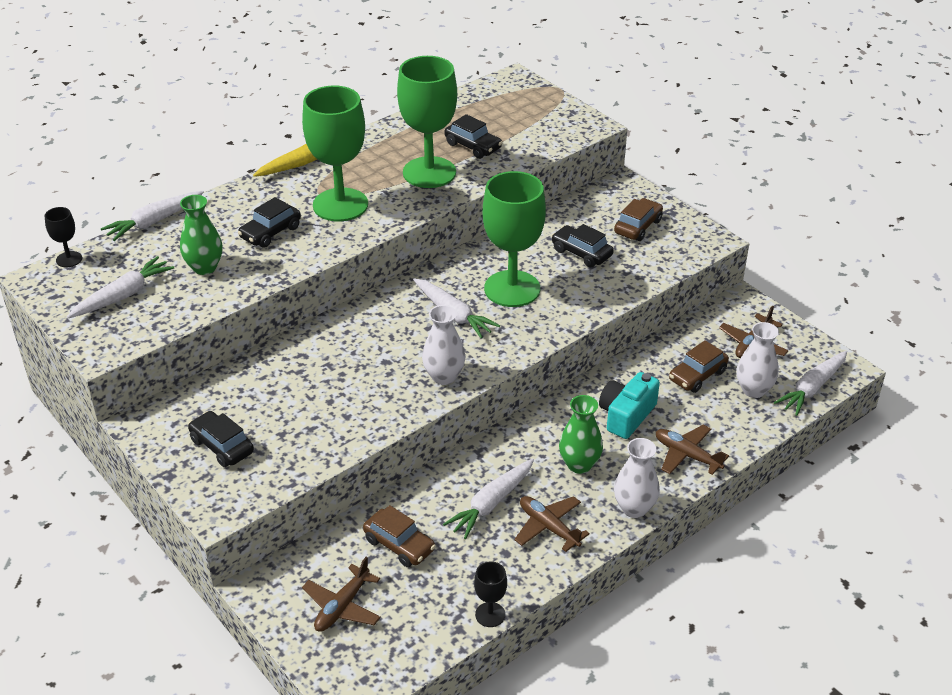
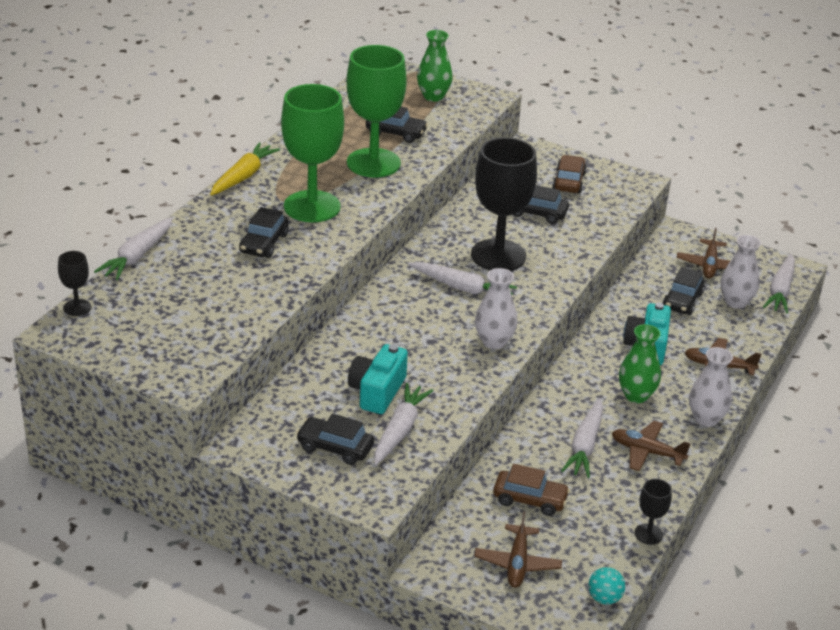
camera: 25 degrees left, 5 degrees down
white carrot [67,256,174,318] -> white carrot moved to [374,383,433,465]
green vase [180,195,223,275] -> green vase moved to [417,30,453,102]
green goblet [483,171,546,307] -> black goblet [471,137,537,271]
brown car [669,340,729,393] -> black car [662,267,705,315]
none -> turquoise camera [348,344,408,414]
none -> turquoise ball [588,567,625,605]

